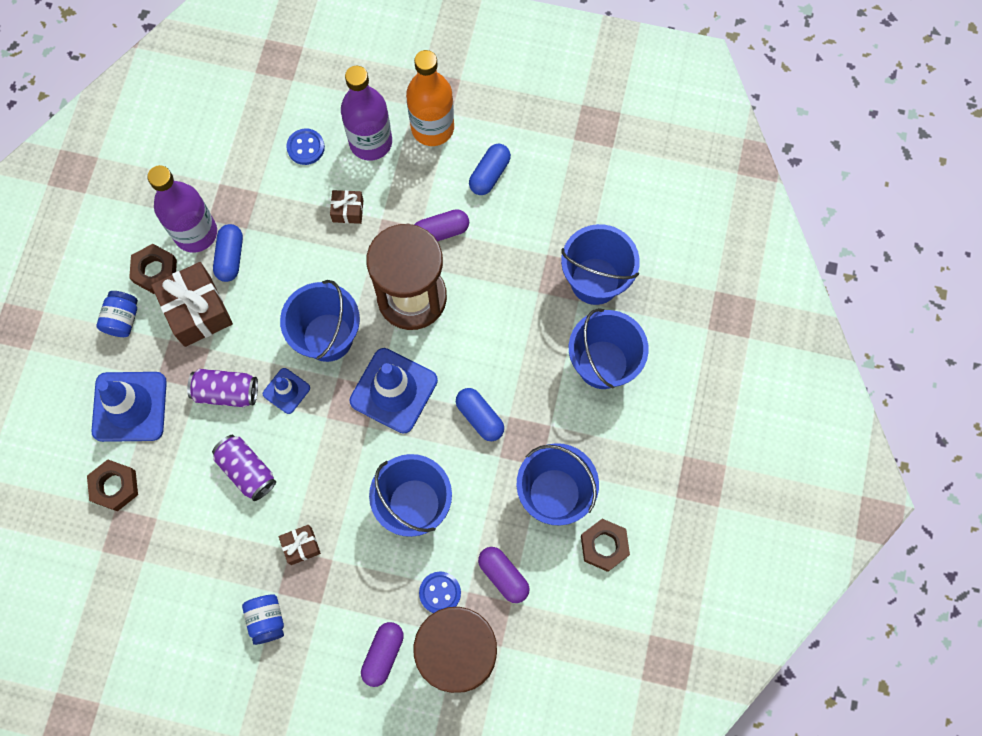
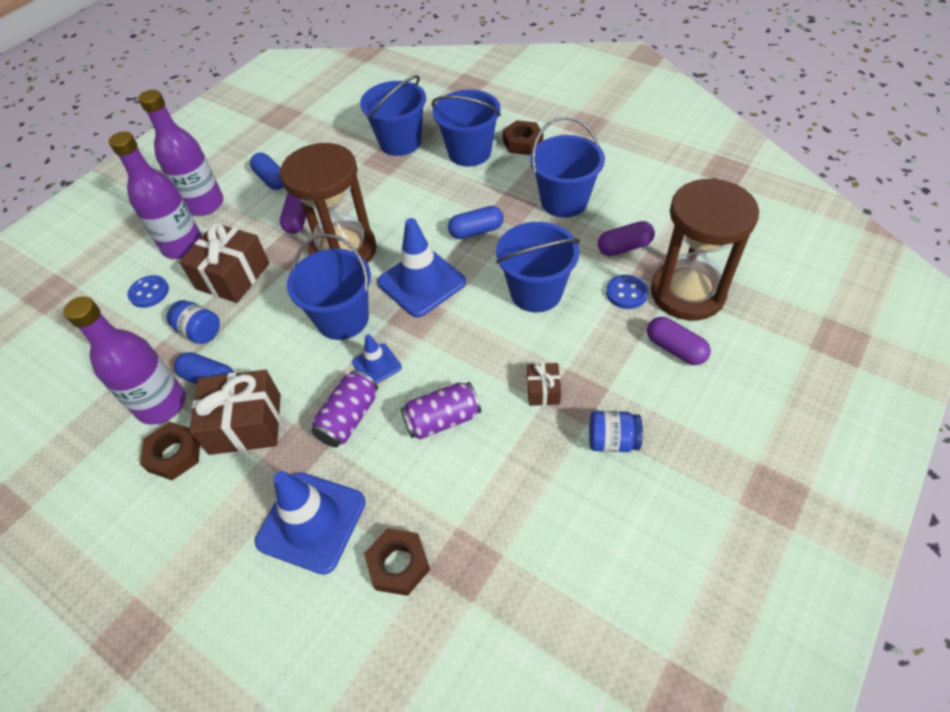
camera: 65 degrees left, 20 degrees down
blue jar [96,291,138,337] -> blue jar moved to [167,300,220,344]
brown gift [330,190,363,224] -> brown gift [179,223,269,303], size x1.96
orange bottle [406,50,454,146] -> purple bottle [138,90,224,216]
brown nut [581,519,630,572] -> brown nut moved to [503,120,543,155]

